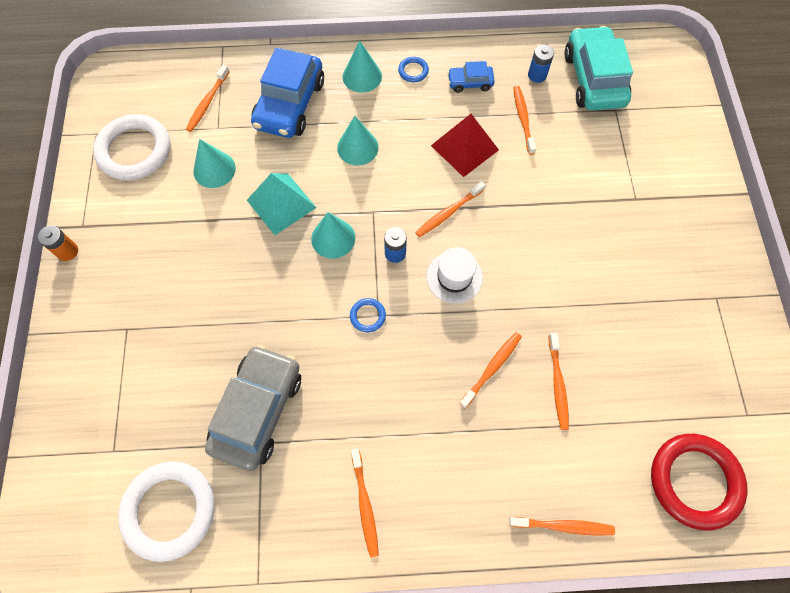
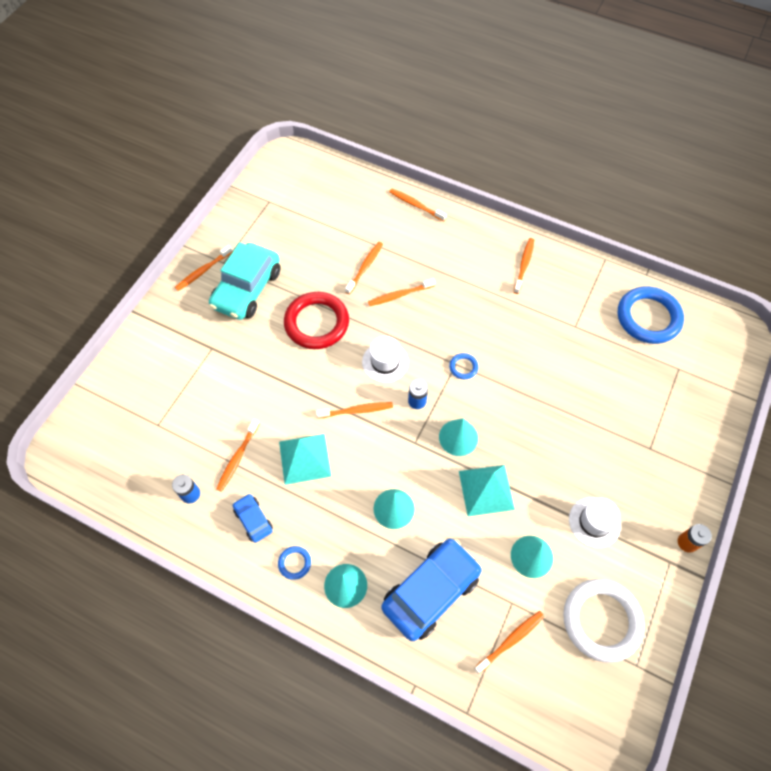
camera: 150 degrees left, 5 degrees down
white ring [118,461,215,562] -> blue ring [618,287,684,344]
grey car [205,345,301,471] -> none
red pyramid [431,114,499,177] -> turquoise pyramid [279,434,331,485]
blue car [448,61,495,93] -> blue car turned 150 degrees counterclockwise [233,494,273,543]
turquoise car [564,26,633,111] -> turquoise car moved to [209,242,281,320]
red ring [651,434,748,531] -> red ring moved to [284,292,349,349]
none -> orange toothbrush [175,245,233,291]
none -> white hat [569,497,621,548]

